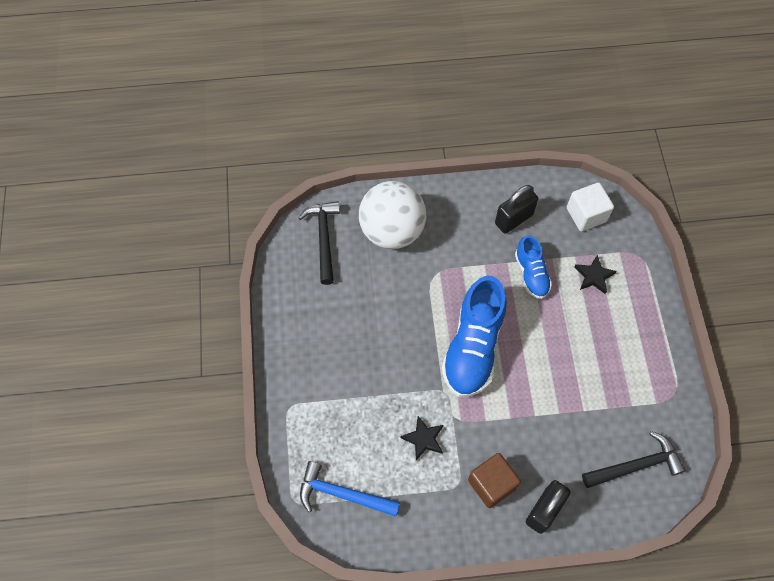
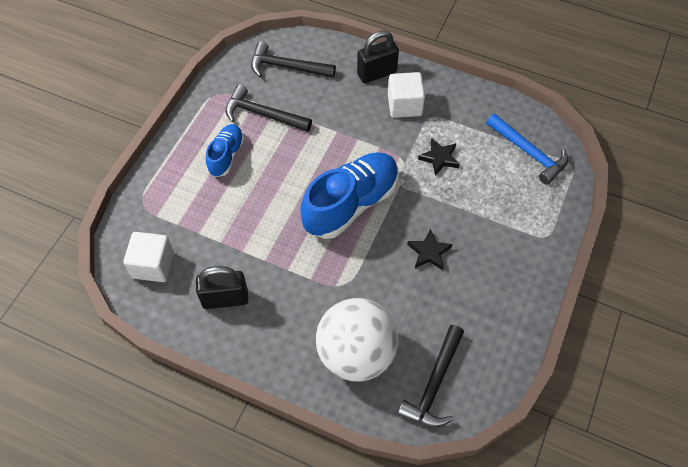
camera: 150 degrees left, 5 degrees down
brown cube [468,453,521,508] -> white cube [388,72,425,118]
blue shoe [515,235,552,299] -> blue shoe moved to [206,124,244,177]
black star [574,255,617,294] -> black star moved to [407,229,453,270]
none -> black hammer [226,84,312,132]

